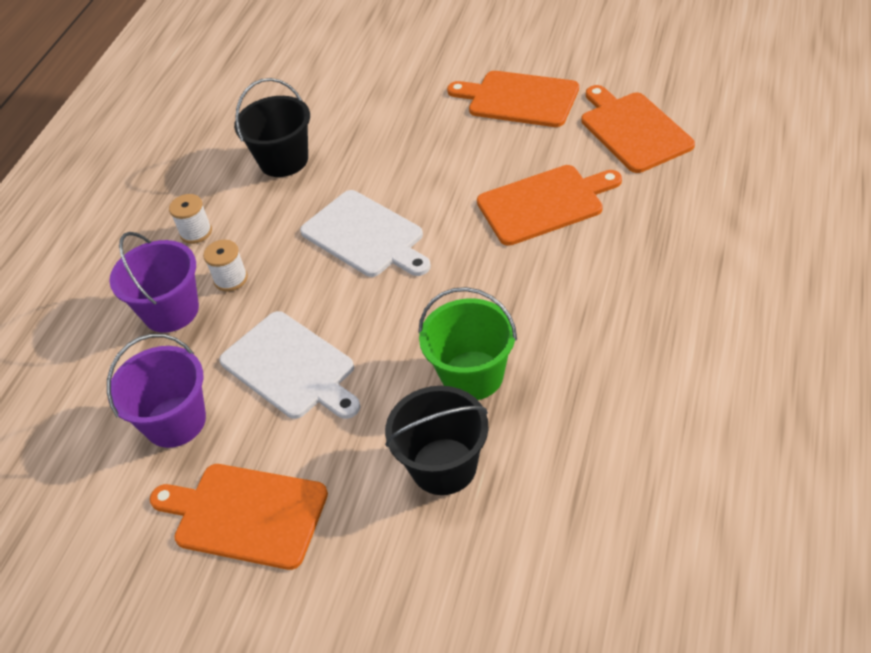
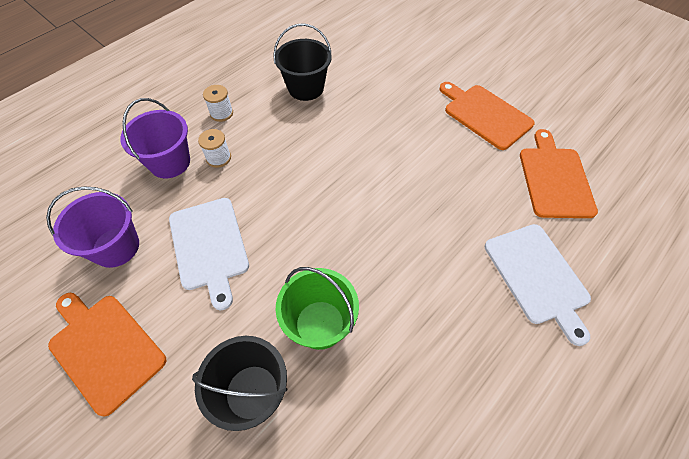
camera: 20 degrees right, 10 degrees up
white cutting board [300,190,431,277] -> white cutting board moved to [485,224,591,346]
orange cutting board [477,165,622,246] -> none

